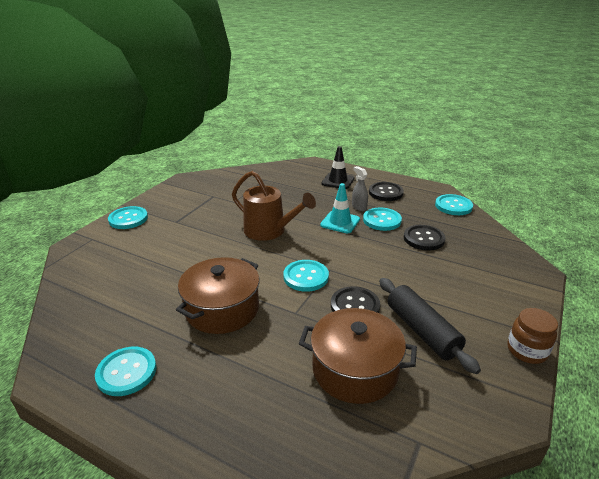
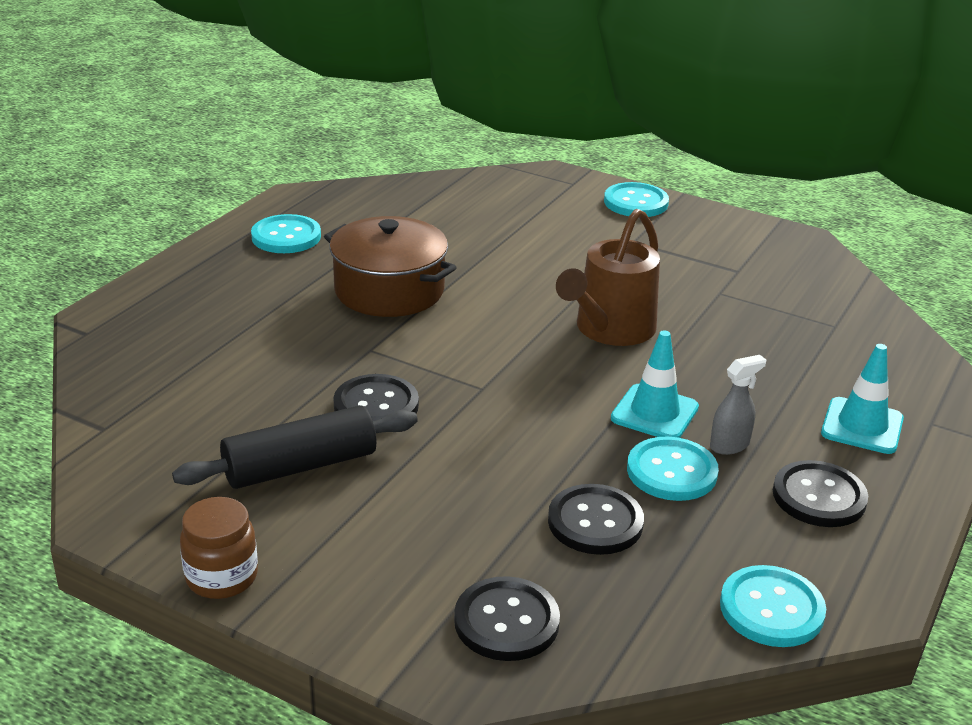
camera: 90 degrees right, 0 degrees up
turquoise button [283,260,329,292] -> none
brown pot [299,308,417,404] -> none
black traffic cone [321,146,354,189] -> turquoise traffic cone [821,344,904,454]
none -> black button [454,576,560,661]

